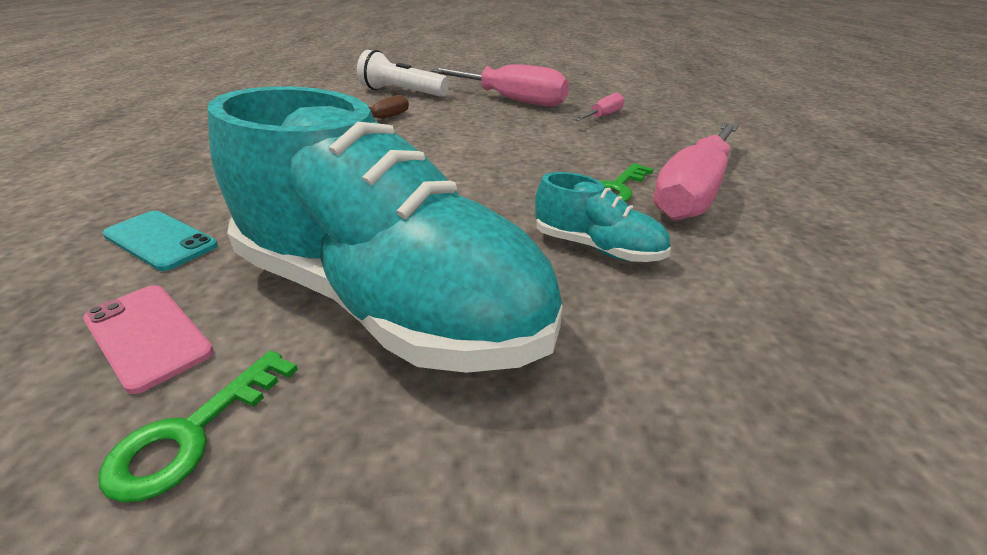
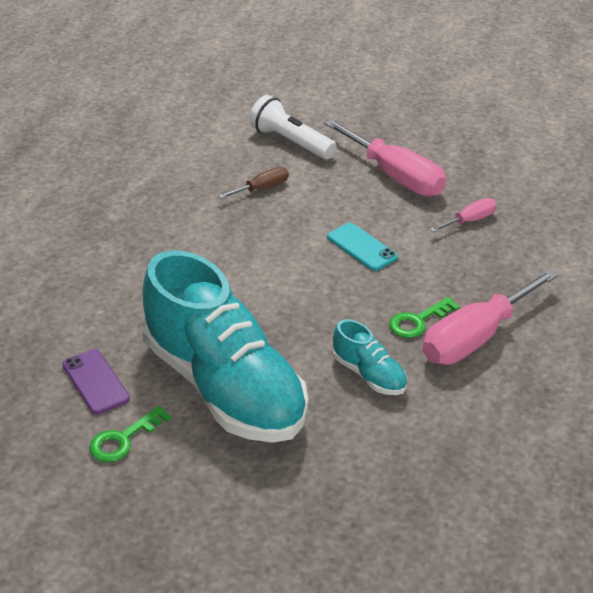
camera: 15 degrees right, 5 degrees up
pink phone [83,285,214,394] -> purple phone [62,349,130,414]
turquoise phone [103,211,218,271] -> turquoise phone moved to [327,223,398,271]

